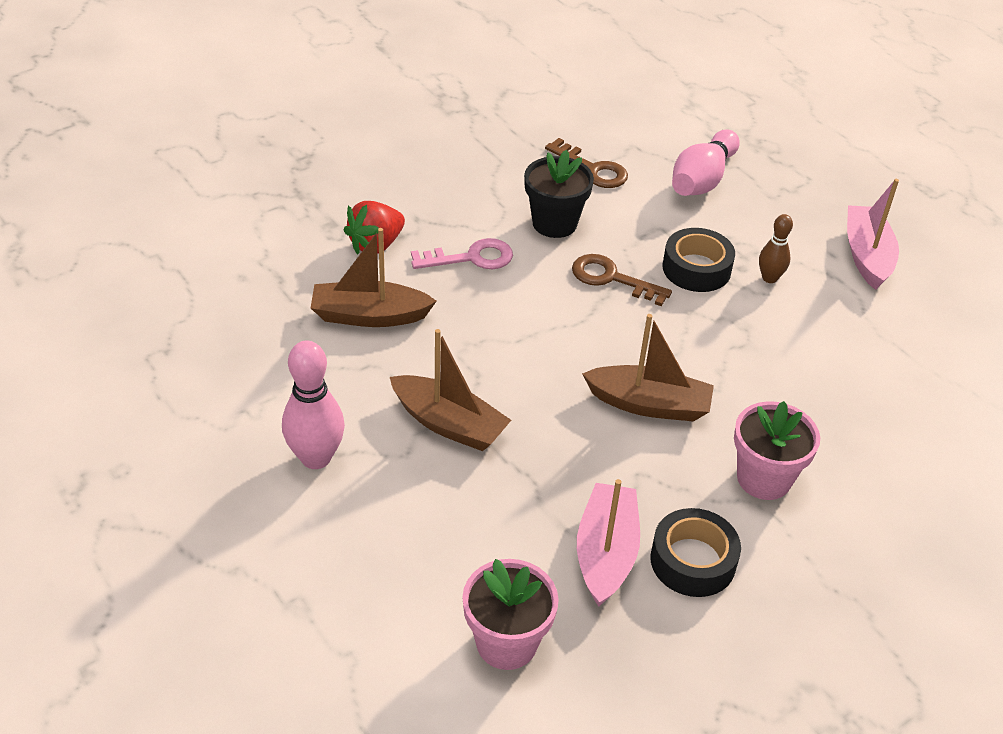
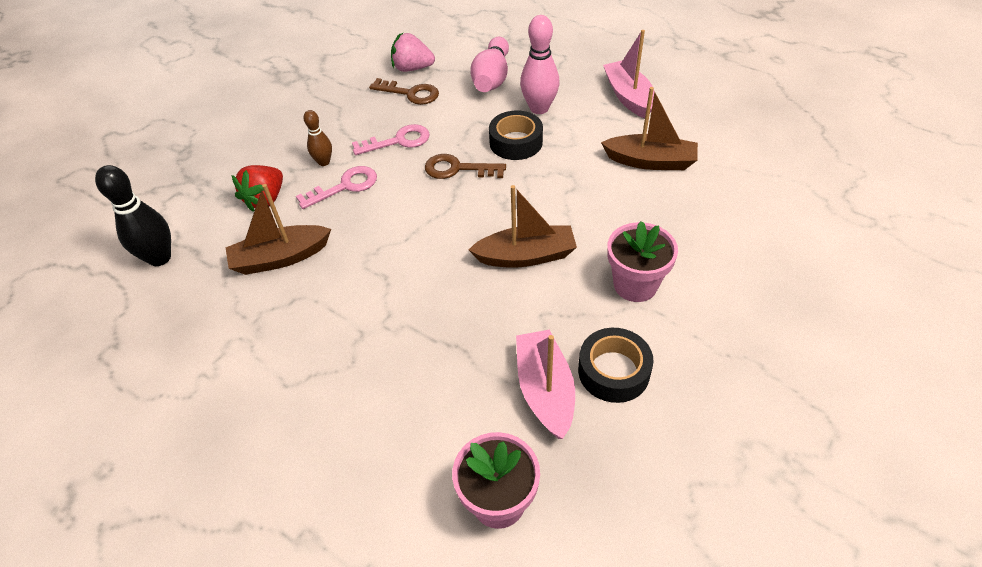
camera: 15 degrees left, 5 degrees up
pink bowling pin [282,340,345,469] -> pink bowling pin moved to [520,15,560,114]
brown boat [390,329,511,451] -> brown boat moved to [601,87,698,170]
black flower pot [524,150,594,238] -> pink key [352,124,430,155]
brown bowling pin [759,214,793,283] -> brown bowling pin moved to [303,110,332,166]
none -> black bowling pin [95,165,171,266]
none -> pink strawberry [391,33,435,72]

